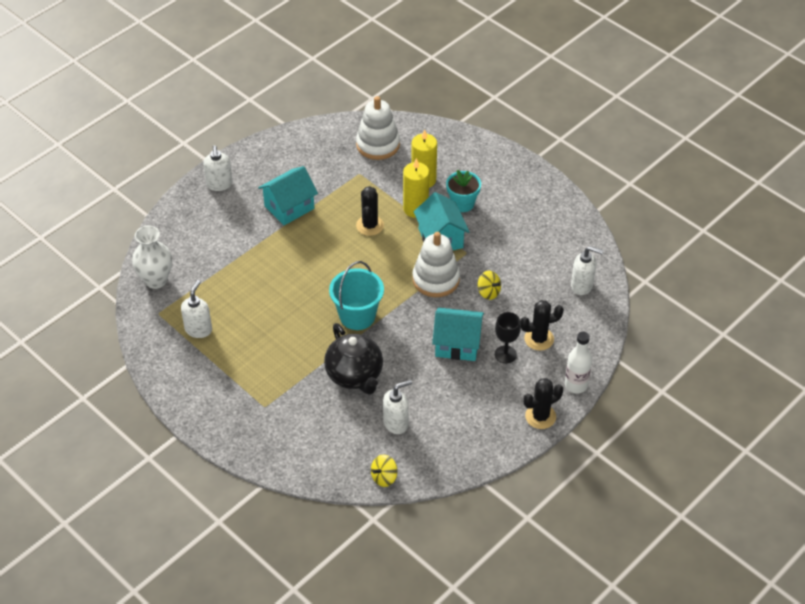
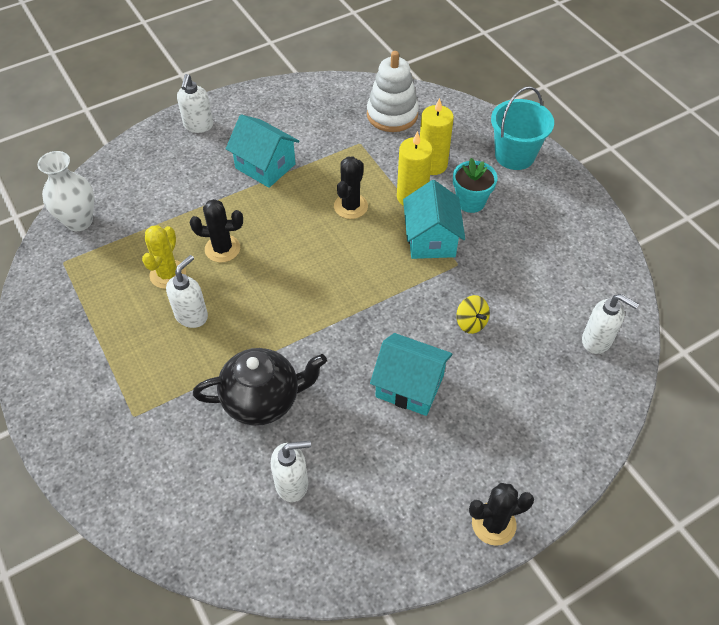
camera: 15 degrees right, 5 degrees up
white soap dispenser [181,280,212,338] -> white soap dispenser moved to [166,255,208,328]
turquoise house [258,166,318,225] -> turquoise house turned 60 degrees clockwise [226,114,299,188]
black teapot [324,323,383,395] -> black teapot turned 90 degrees counterclockwise [193,348,327,426]
turquoise bucket [329,261,384,330] -> turquoise bucket moved to [491,86,554,170]
yellow spinning top [371,454,398,487] -> none
white stacking toy [412,232,460,297] -> none
black goblet [495,312,521,363] -> none
black cactus [520,300,564,351] -> black cactus moved to [190,199,243,263]
white bottle [565,332,592,393] -> none
none -> yellow cactus [142,225,186,289]

